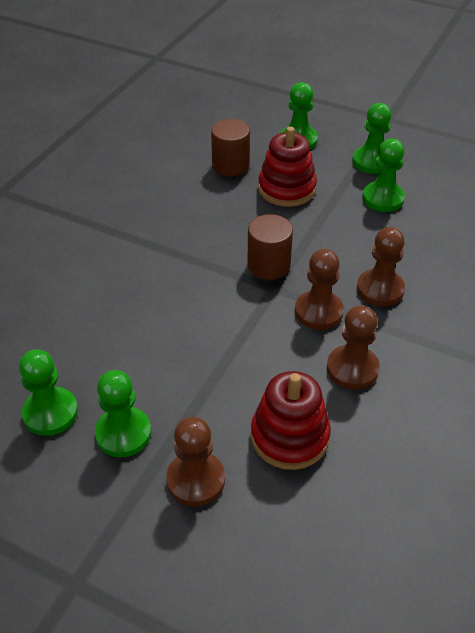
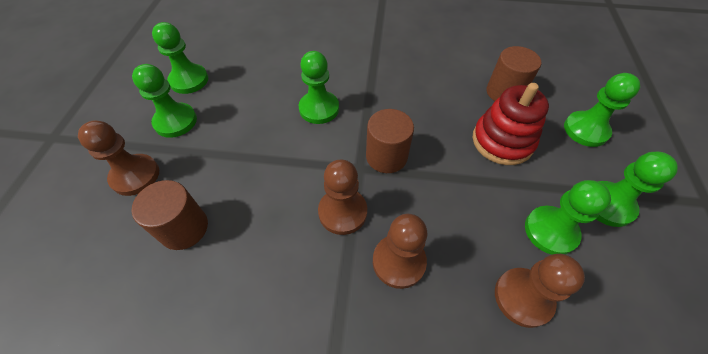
camera: 70 degrees right, 10 degrees up
red stacking toy [251,371,331,470] -> brown cylinder [132,180,208,250]
brown pawn [327,305,380,390] -> brown pawn moved to [495,254,585,328]
none -> green pawn [299,51,339,124]

